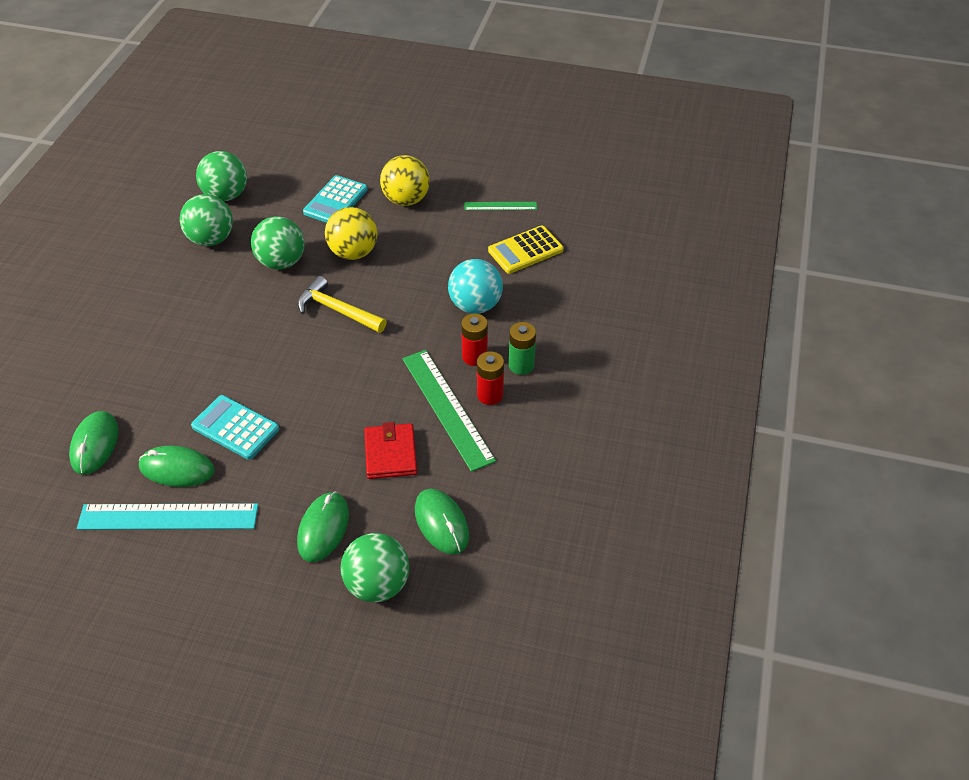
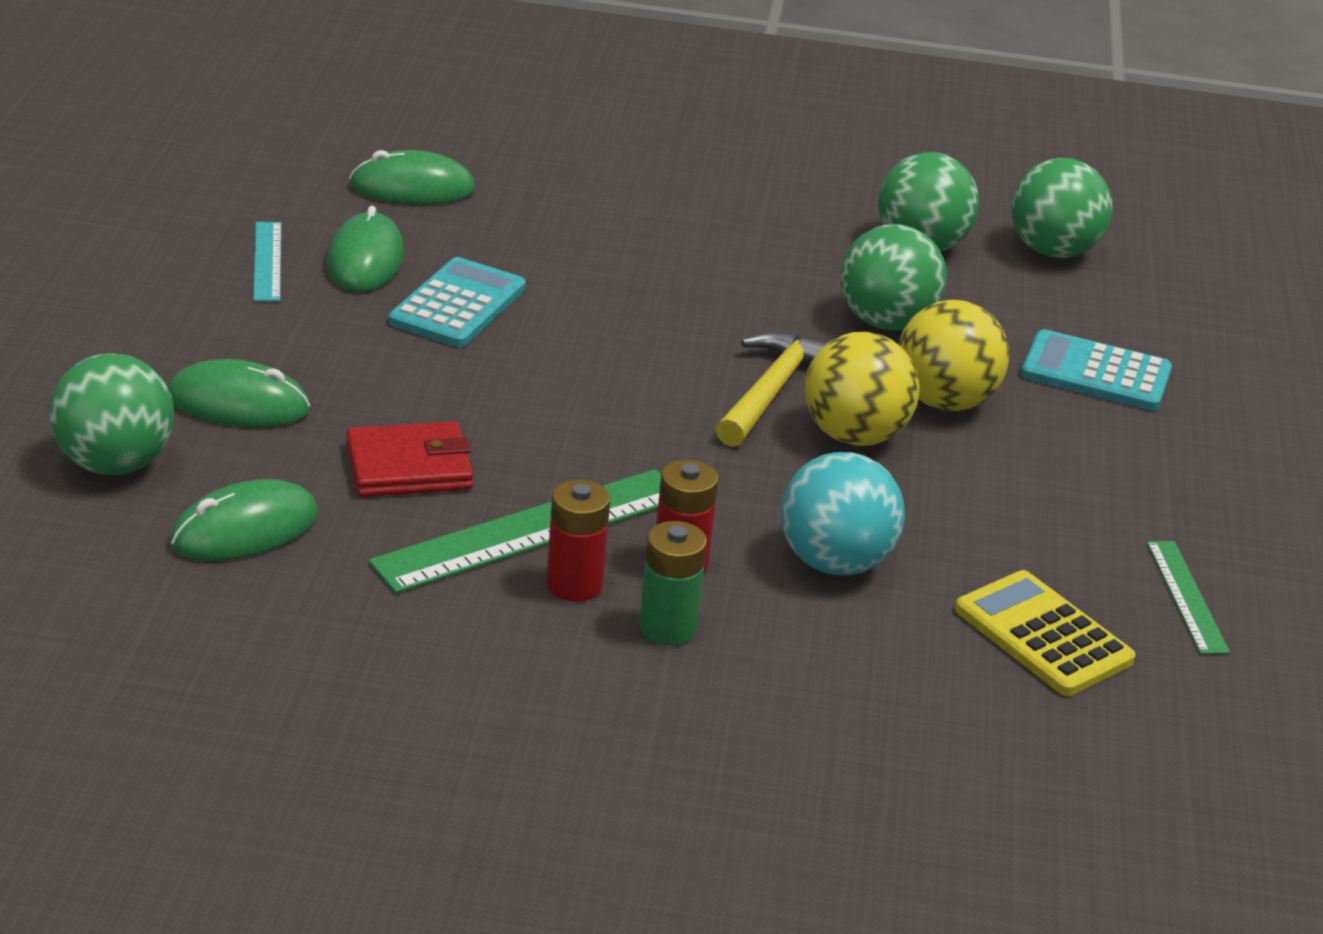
camera: 80 degrees right, 15 degrees down
turquoise ruler [77,503,258,530] -> turquoise ruler [253,222,281,301], size x0.53
yellow ball [380,155,430,206] -> yellow ball moved to [805,332,920,446]

